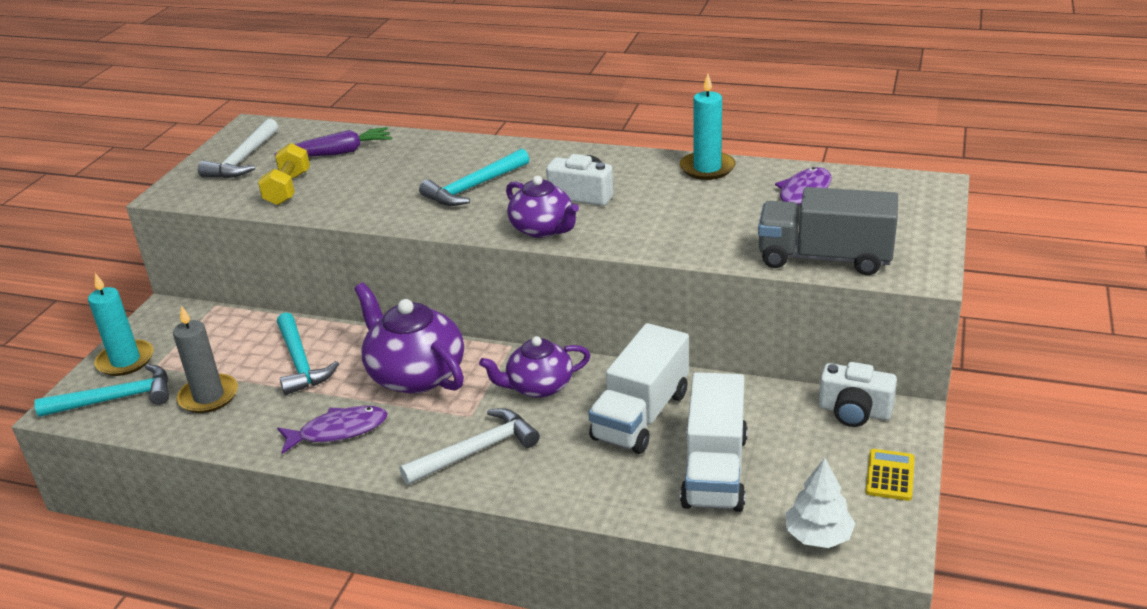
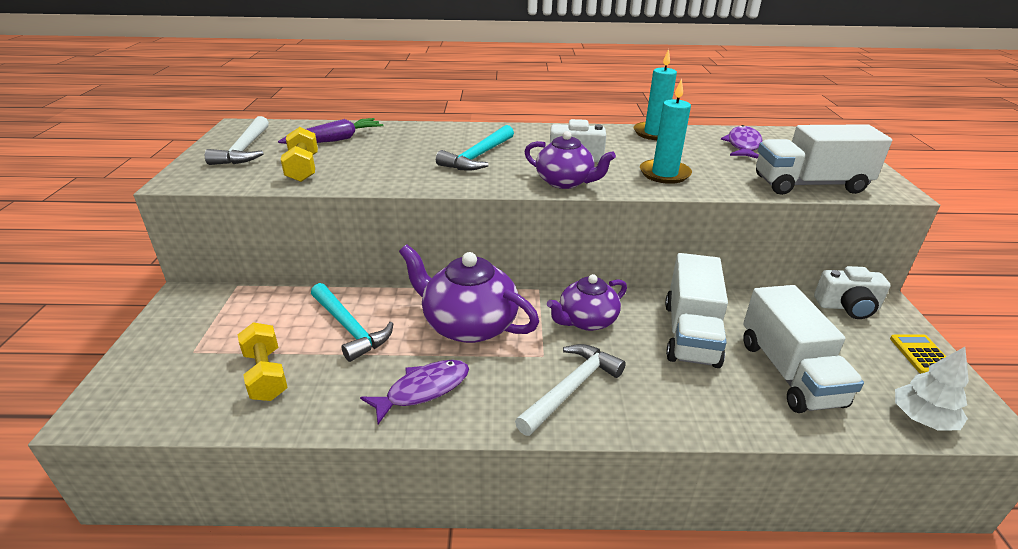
camera: 20 degrees left, 0 degrees up
turquoise hammer [34,364,169,417] -> none
turquoise candle [88,273,154,376] -> turquoise candle moved to [640,79,692,184]
grey candle [173,306,238,413] -> yellow dumbbell [238,322,288,401]
grey truck [758,187,898,275] -> white truck [756,124,892,195]

